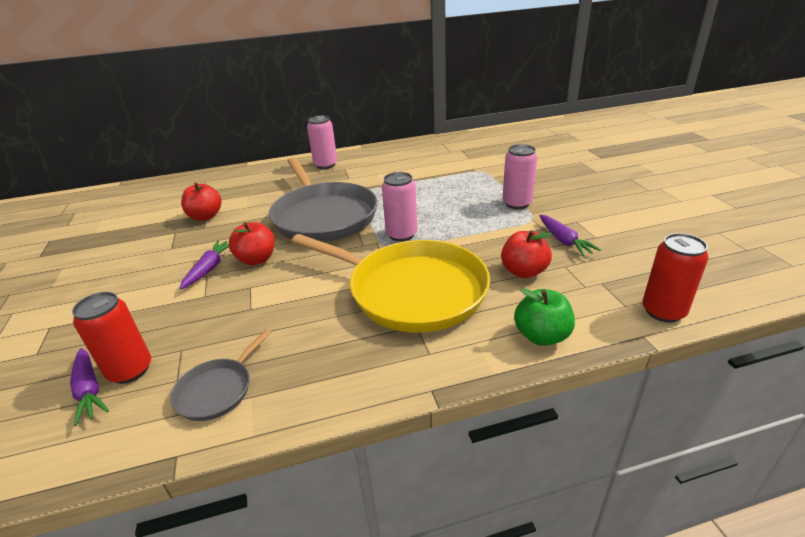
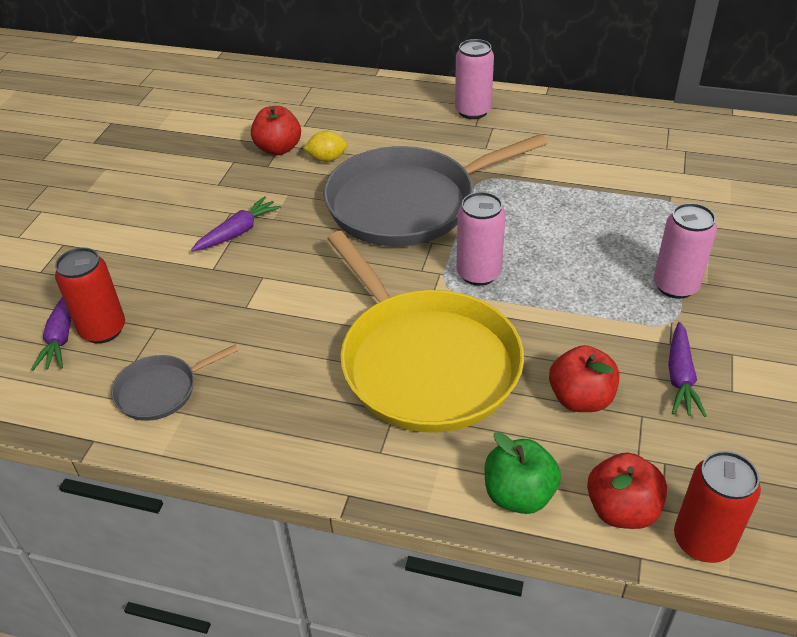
camera: 30 degrees right, 10 degrees up
red apple [229,222,275,266] -> red apple moved to [587,453,667,529]
grey pan [269,157,378,242] -> grey pan turned 60 degrees clockwise [323,134,548,246]
none -> yellow lemon [303,131,348,162]

